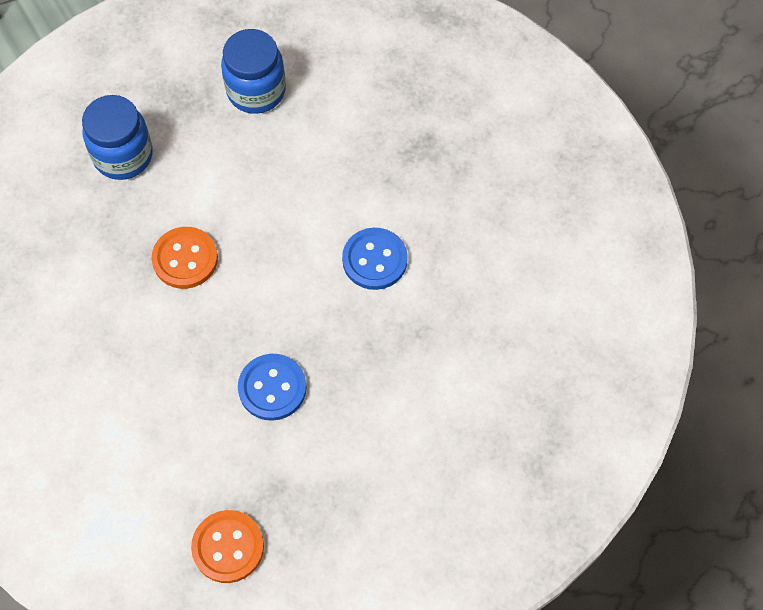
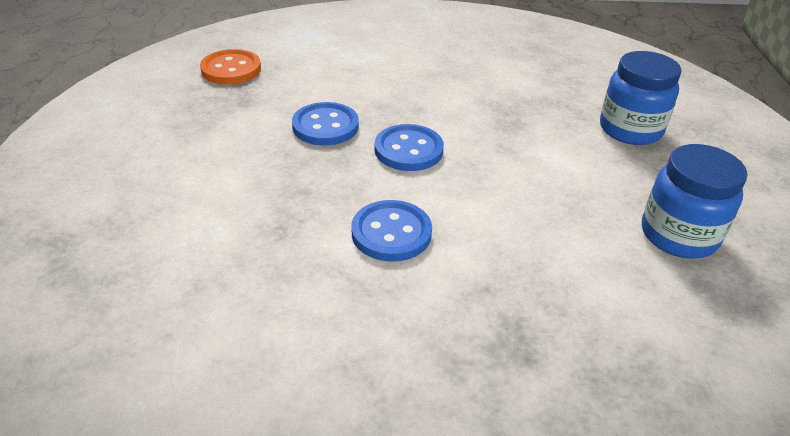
camera: 120 degrees right, 25 degrees down
orange button [152,227,218,289] -> none
none -> blue button [374,124,444,171]

